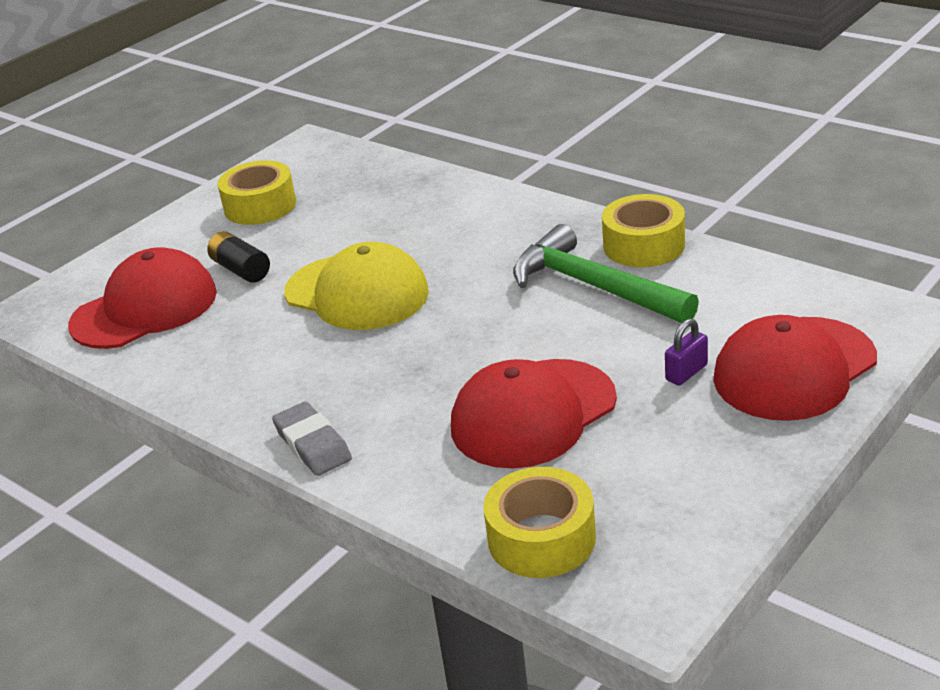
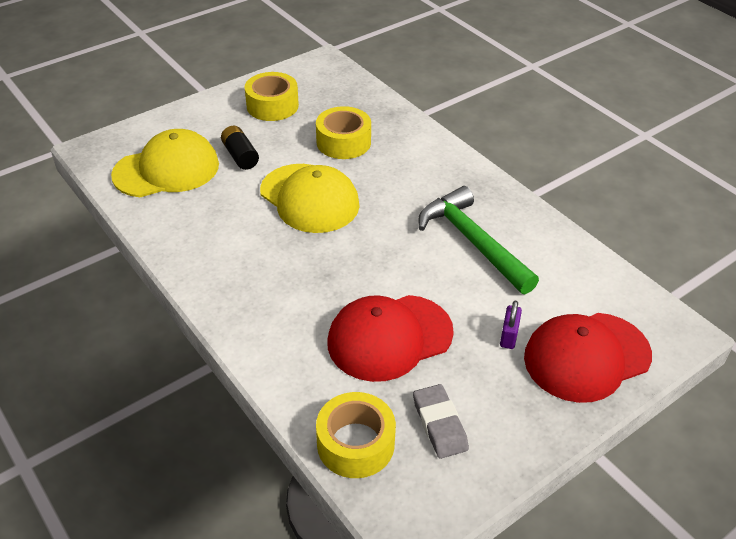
camera: 10 degrees right, 10 degrees up
red cap [68,247,217,349] -> yellow cap [111,129,219,197]
grey eraser [272,401,352,476] -> grey eraser moved to [413,384,469,459]
yellow tape [602,194,685,267] -> yellow tape moved to [316,106,371,159]
purple padlock [665,318,708,386] -> purple padlock turned 45 degrees counterclockwise [500,301,522,349]

